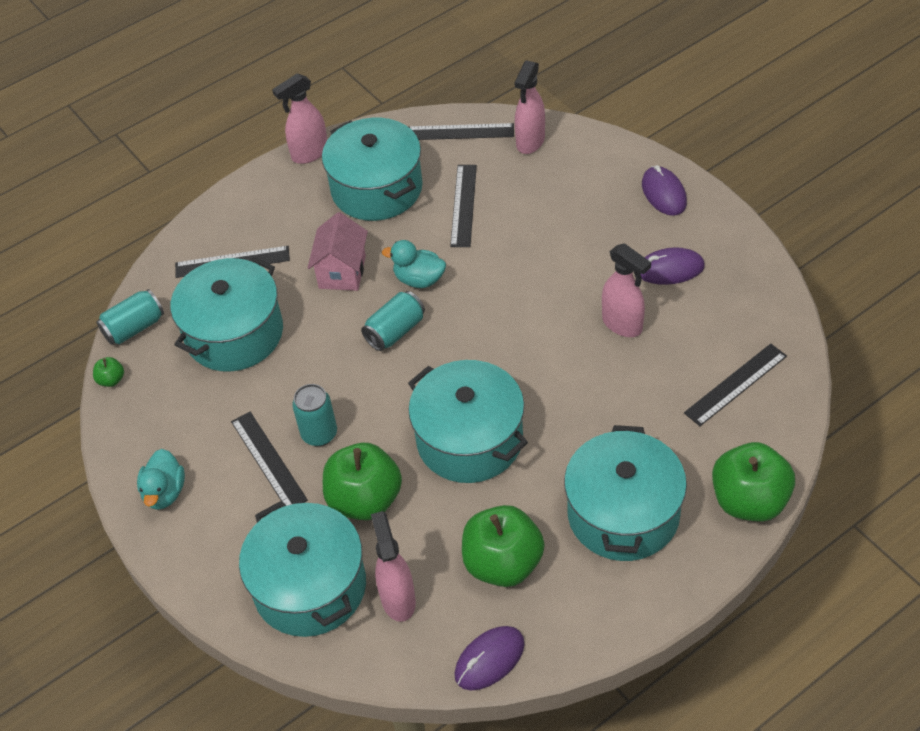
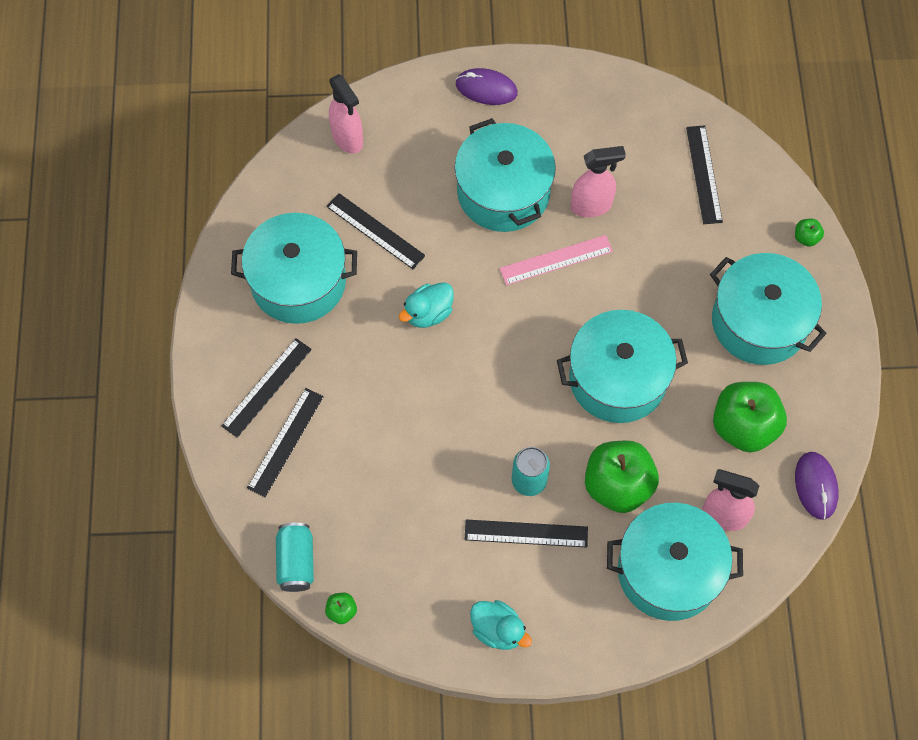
camera: 60 degrees left, 15 degrees up
turquoise pot [171,257,283,371] -> turquoise pot moved to [454,118,556,232]
pink spray bottle [272,73,327,164] -> none
pink house [307,212,368,291] -> none
turquoise can [361,291,425,351] -> none
black ruler [408,123,514,140] -> black ruler moved to [222,338,312,438]
purple mouse [640,247,705,285] -> none
green apple [712,442,795,522] -> green apple [795,219,824,247], size x0.42
none -> pink ruler [500,235,613,285]

